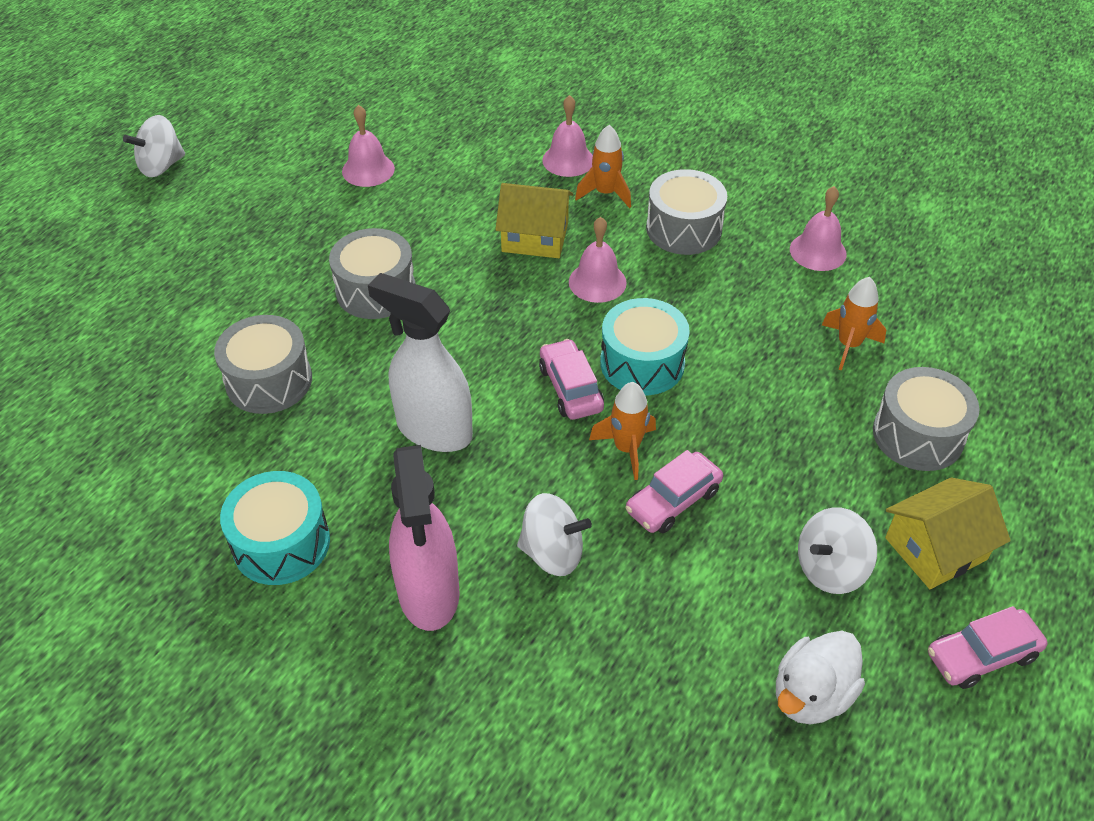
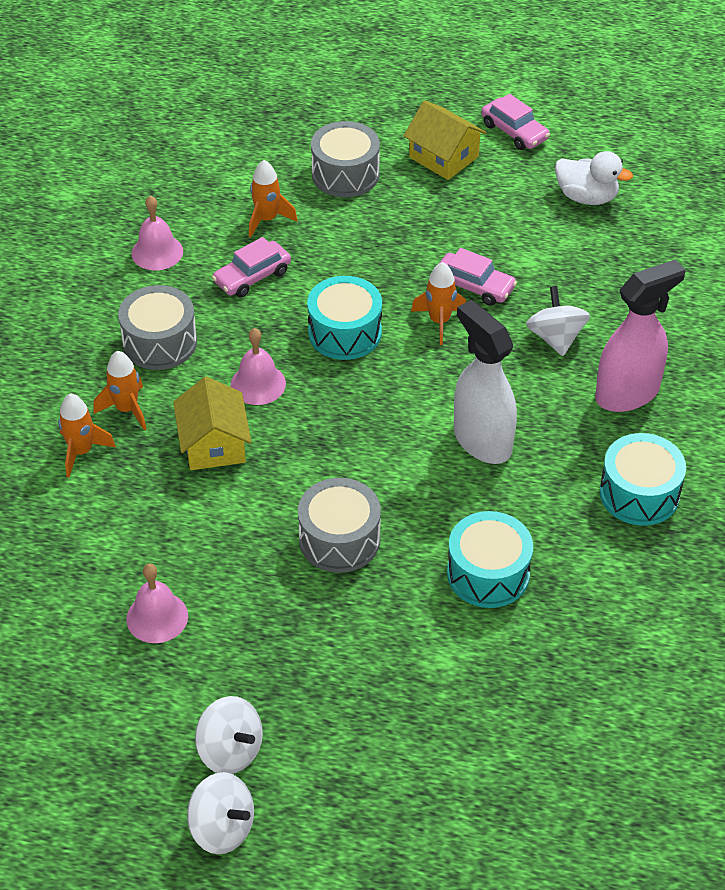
camera: 110 degrees left, 0 degrees up
grey drum [214,315,312,414] -> turquoise drum [447,511,533,608]
white spray bottle [368,273,473,452] -> white spray bottle turned 135 degrees clockwise [454,300,517,464]
pink car [539,339,604,420] -> pink car moved to [212,237,291,297]
pink bell [542,95,593,177] -> orange rocket [58,393,116,477]
white spinning top [798,507,877,594] -> white spinning top moved to [195,696,263,774]

